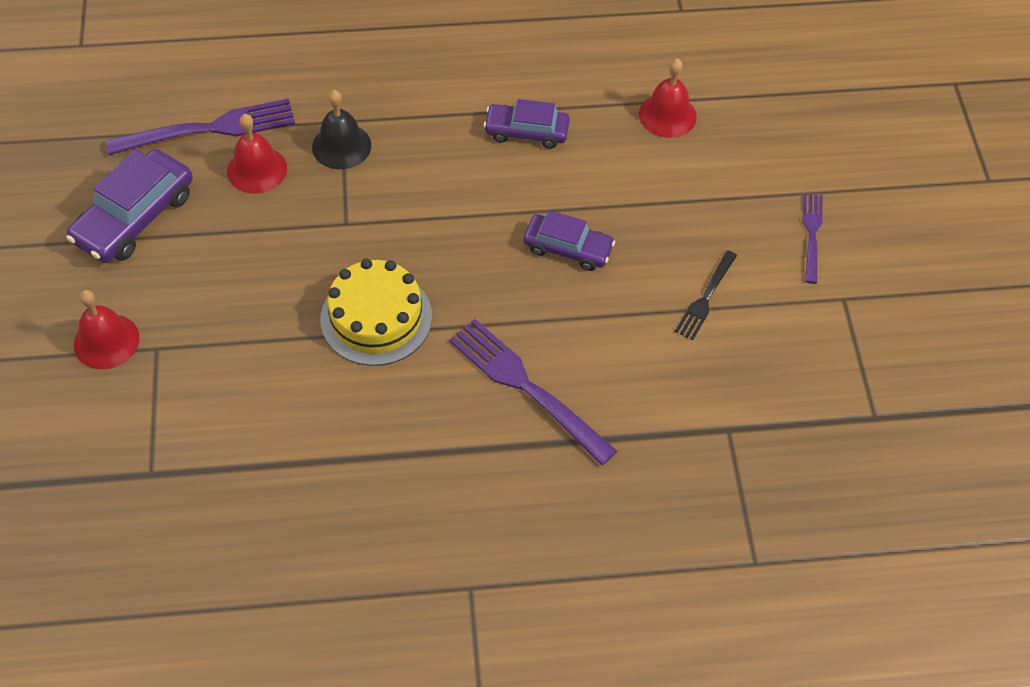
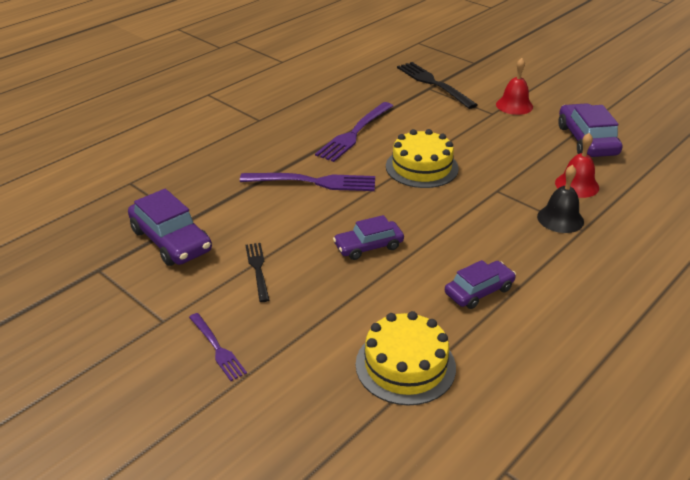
camera: 140 degrees right, 20 degrees down
purple fork [106,98,295,155] -> purple fork moved to [315,102,393,162]
red bell [639,59,697,138] -> yellow cake [356,311,456,406]
none -> purple car [128,189,212,266]
none -> black fork [397,62,478,109]

